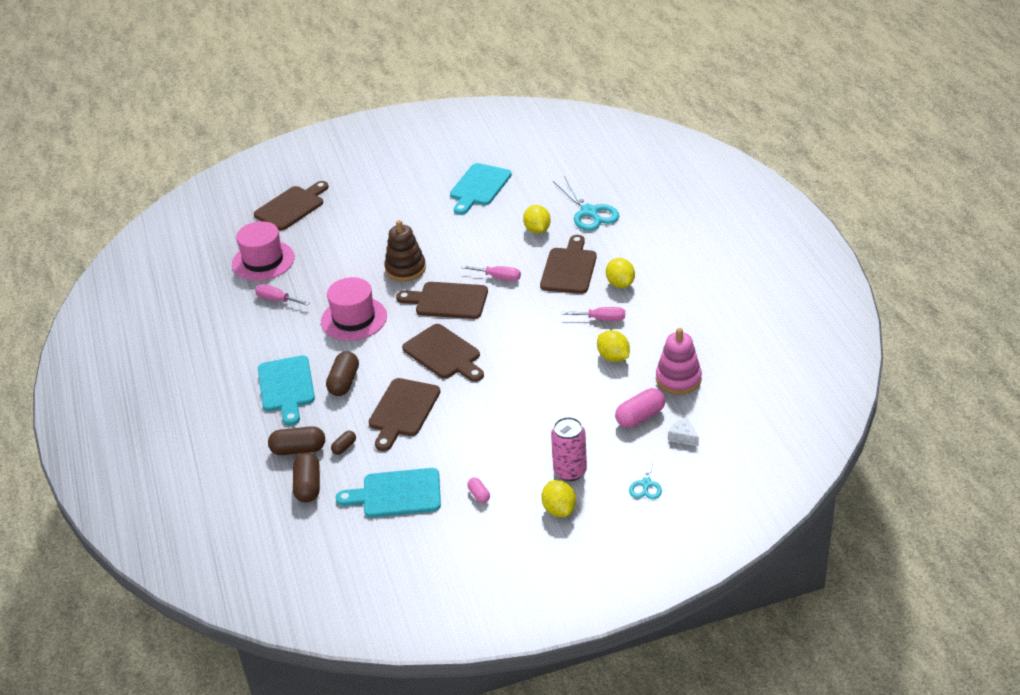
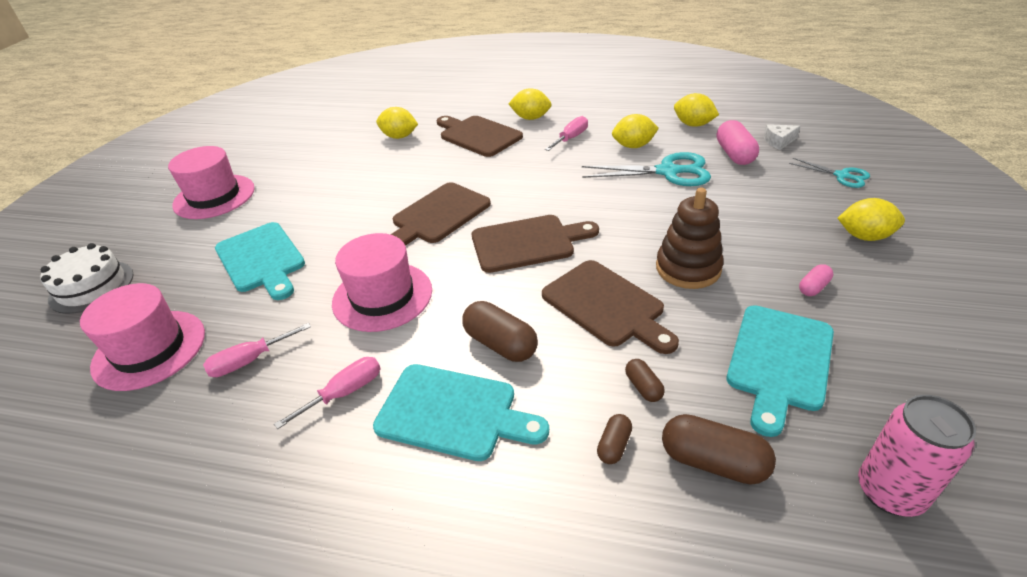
camera: 60 degrees left, 0 degrees up
brown cutting board [254,181,329,230] -> white cake [41,243,133,314]
brown capsule [268,426,325,455] -> brown capsule [597,414,632,464], size x0.54
brown stacking toy [384,220,426,282] -> brown stacking toy moved to [656,188,724,289]
turquoise cutting board [450,163,512,215] -> turquoise cutting board moved to [215,222,305,300]
pink screwdriver [461,265,521,281] -> pink screwdriver moved to [274,357,381,429]
pink capsule [467,478,490,503] -> pink capsule turned 45 degrees counterclockwise [799,264,833,296]
pink can [551,417,587,481] -> pink can moved to [858,395,976,517]
turquoise scissors [553,176,619,231] -> turquoise scissors moved to [582,152,711,186]
pink stacking toy [656,328,702,395] -> yellow lemon [674,93,719,127]
none -> pink hat [168,146,255,219]

